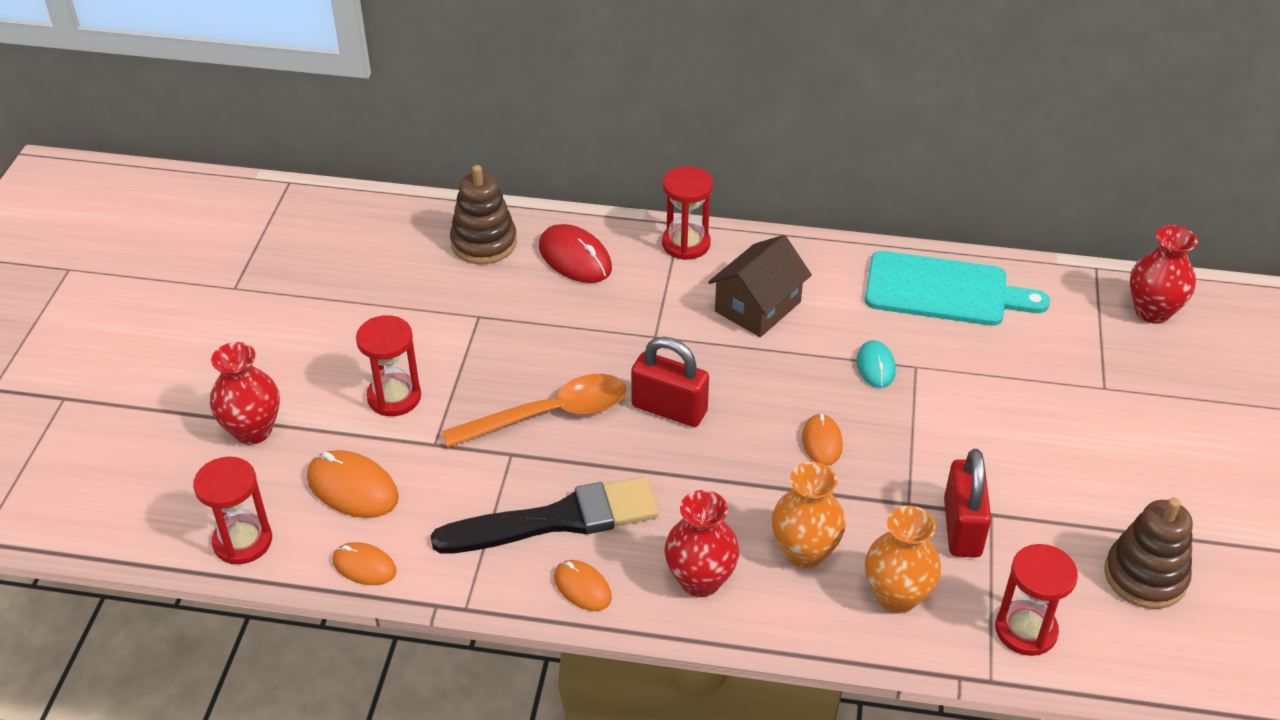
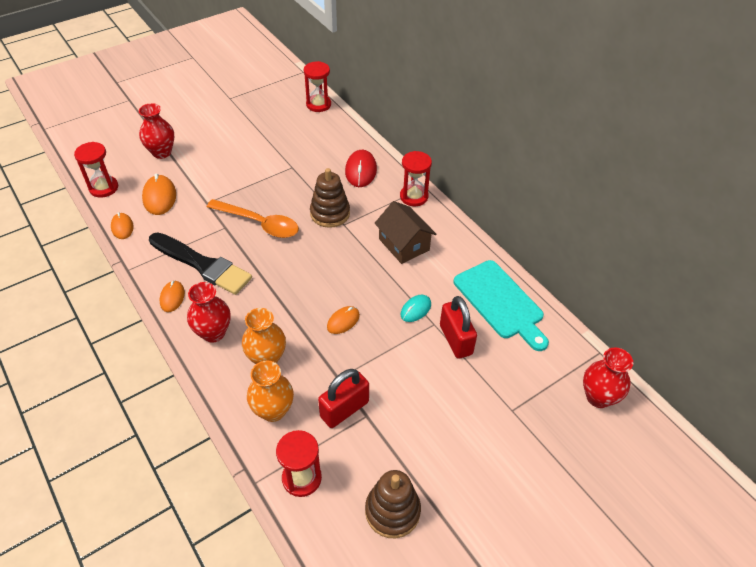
camera: 45 degrees right, 5 degrees up
red hourglass [356,315,421,416] -> red hourglass moved to [304,61,331,112]
brown stacking toy [450,165,517,264] -> brown stacking toy moved to [310,168,350,228]
red padlock [631,337,709,427] -> red padlock moved to [440,296,477,359]
brown house [708,235,812,337] -> brown house turned 60 degrees clockwise [375,201,436,264]

